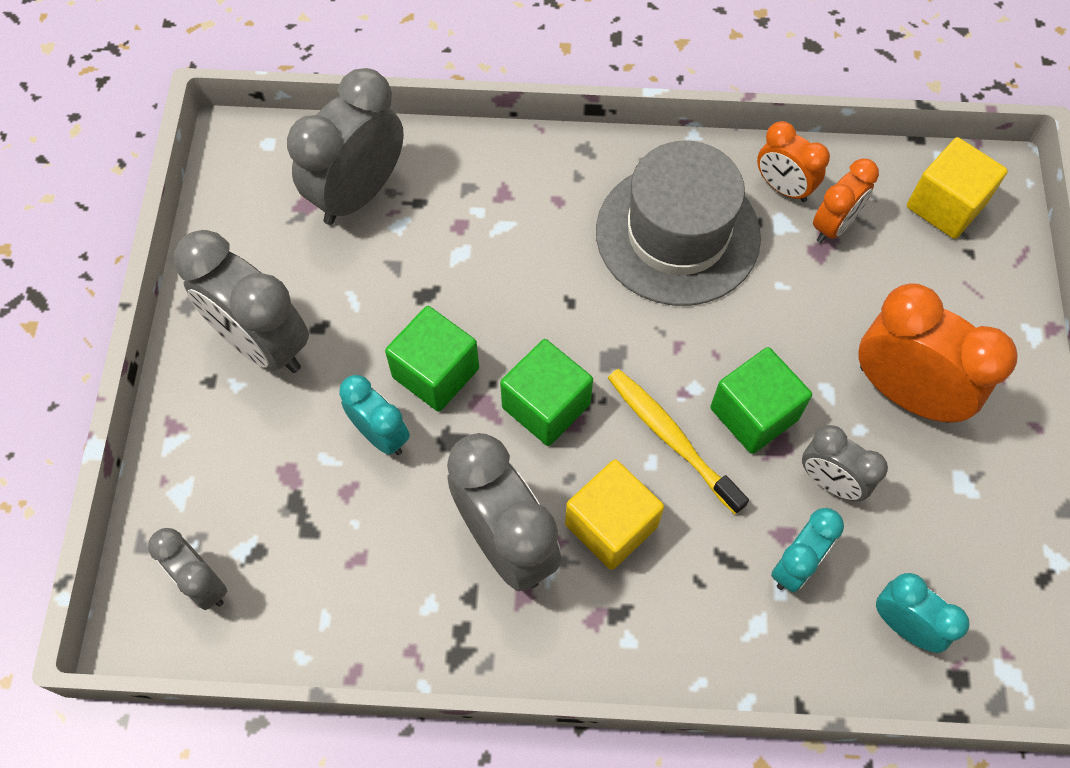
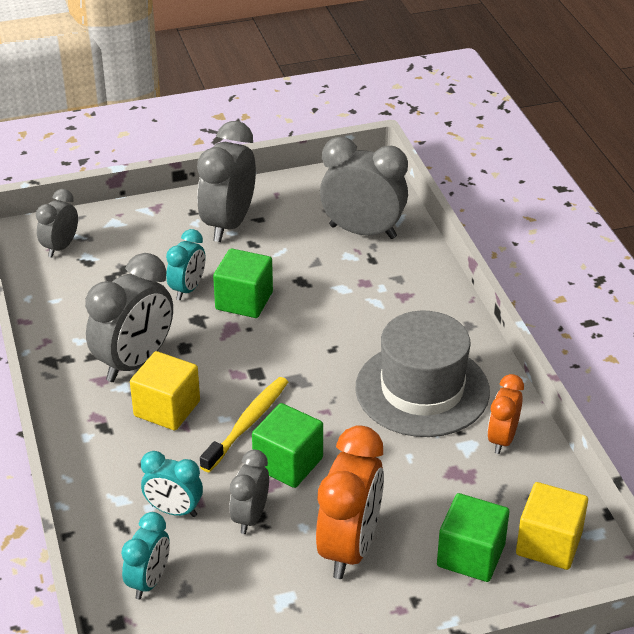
camera: 70 degrees right, 25 degrees down
green cube [500,339,593,446] -> green cube moved to [437,493,509,582]
orange clock [813,159,879,243] -> none

